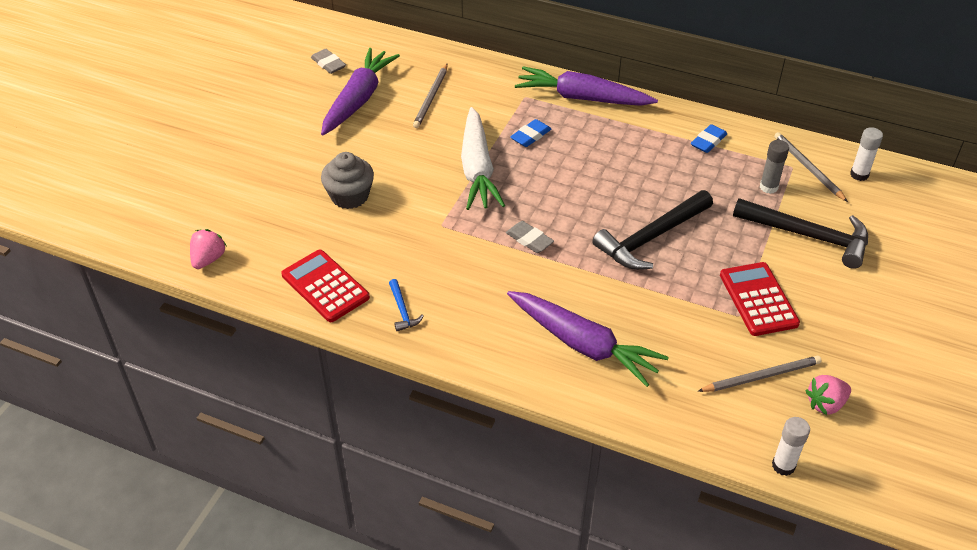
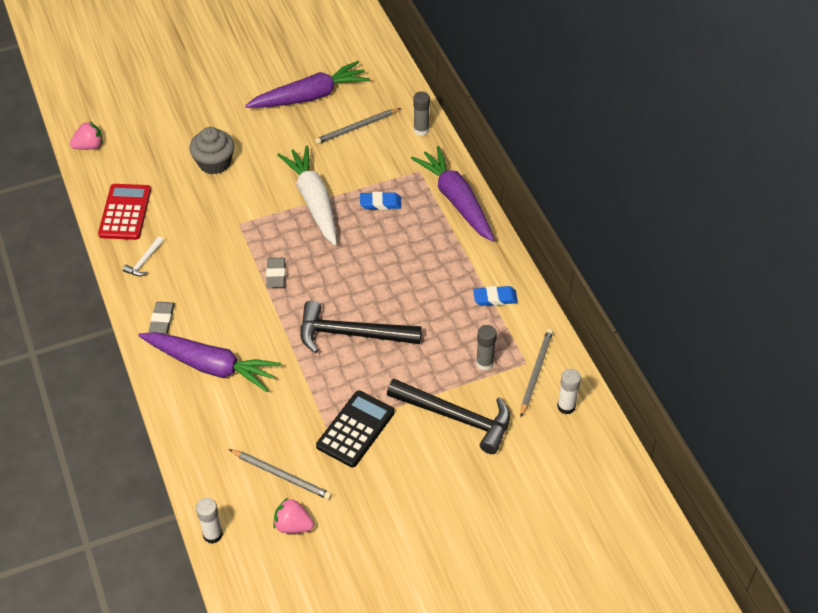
camera: 45 degrees right, 5 degrees up
grey eraser [311,49,346,74] -> grey eraser moved to [149,302,175,334]
blue hammer [389,279,424,331] -> white hammer [123,236,164,276]
white carrot [461,107,505,210] -> white carrot turned 120 degrees clockwise [277,146,337,245]
purple carrot [507,291,669,387] -> purple carrot turned 60 degrees counterclockwise [138,332,281,392]
red calculator [720,262,800,336] -> black calculator [316,390,395,467]
black hammer [733,198,868,269] -> black hammer turned 45 degrees counterclockwise [387,379,510,454]
none -> grey glue stick [413,92,430,136]

